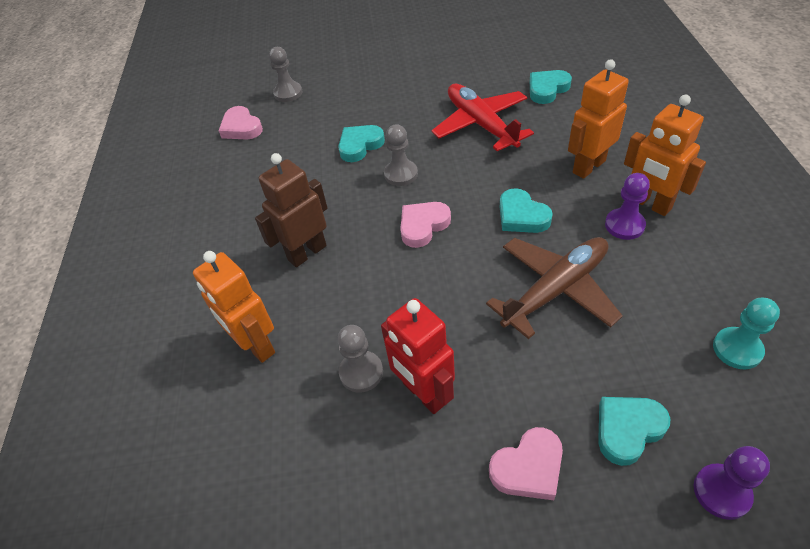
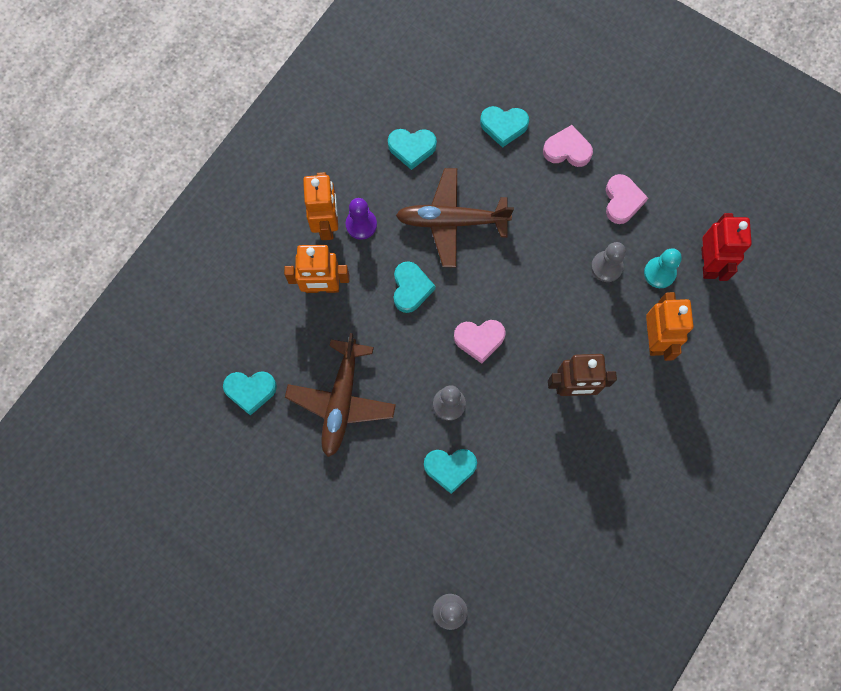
camera: 145 degrees left, 25 degrees up
pink heart [219,106,263,139] -> pink heart moved to [606,174,648,224]
red robot [381,298,455,414] -> red robot moved to [701,213,752,281]
red plane [431,84,534,151] -> brown plane [285,333,396,457]
purple pawn [694,446,770,520] -> none
turquoise pawn [713,298,780,369] -> turquoise pawn moved to [644,248,682,288]
none -> turquoise heart [388,129,437,170]

